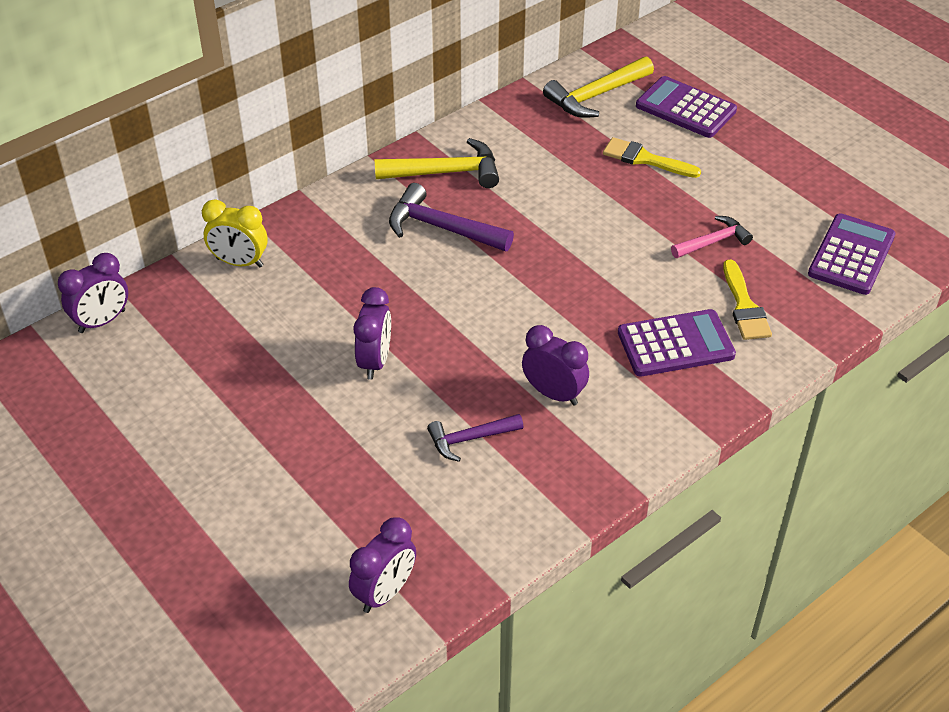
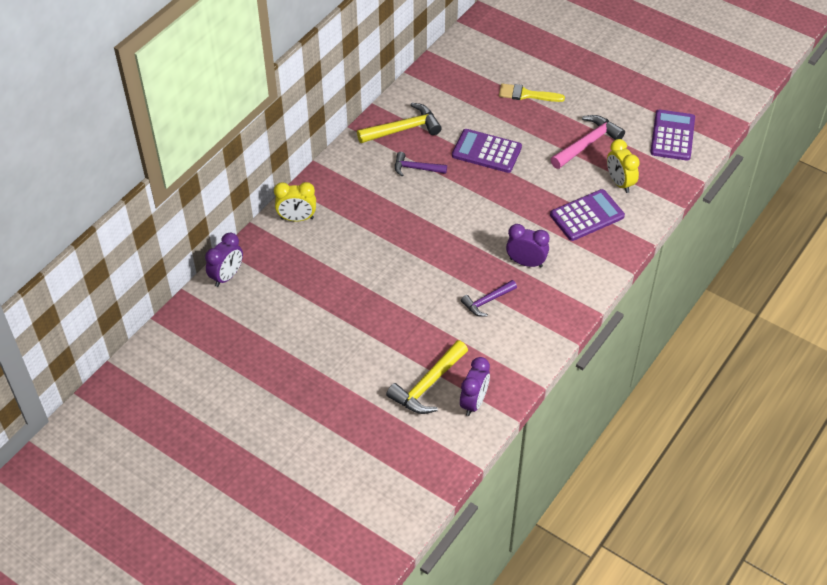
camera: 15 degrees left, 5 degrees up
purple clock [353,287,391,380] -> none
purple hammer [389,183,514,252] -> purple hammer [395,152,447,176], size x0.63
yellow hammer [543,56,654,118] -> yellow hammer moved to [386,340,468,414]
purple calculator [636,76,737,138] -> purple calculator moved to [452,129,522,173]
pink hammer [671,216,753,258] -> pink hammer [550,115,625,169], size x1.58
yellow brush [723,260,772,340] -> yellow clock [607,139,640,193]

